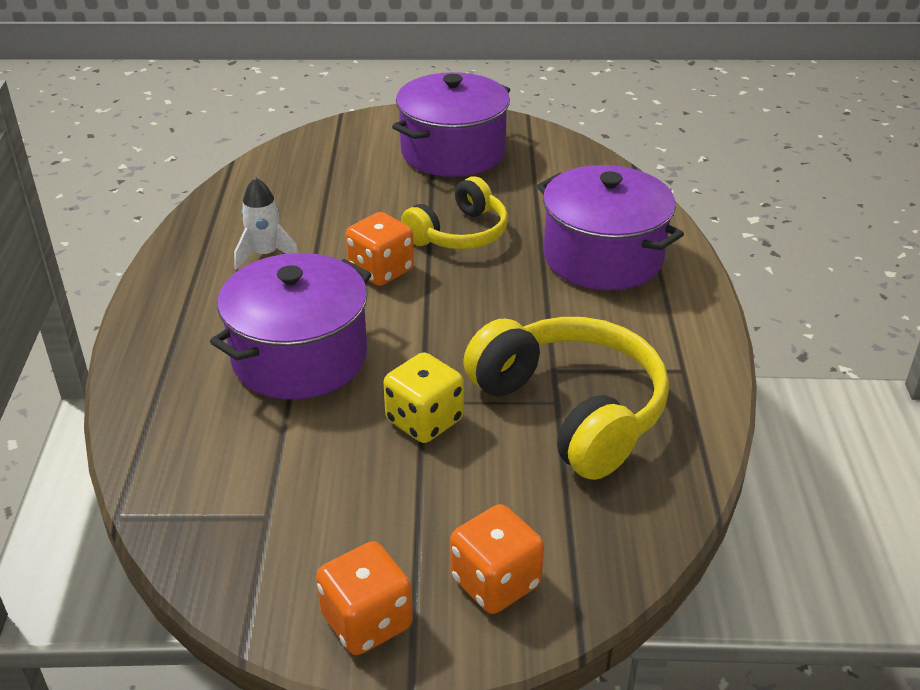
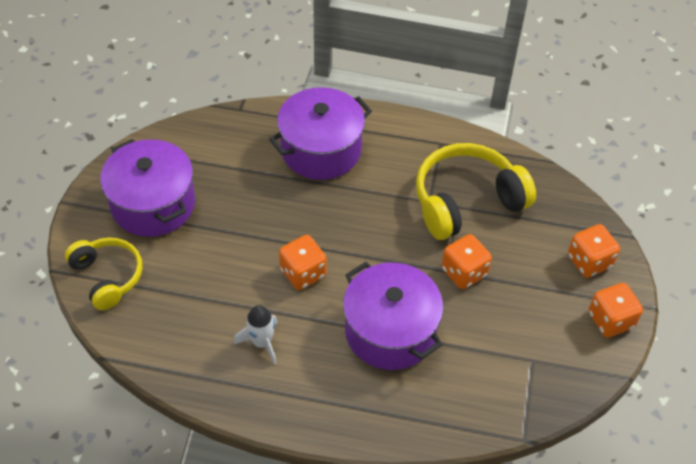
camera: 80 degrees left, 15 degrees up
yellow dice [383,352,464,443] -> orange dice [441,234,492,289]
yellow headphones [401,177,508,249] -> yellow headphones moved to [65,238,143,310]

